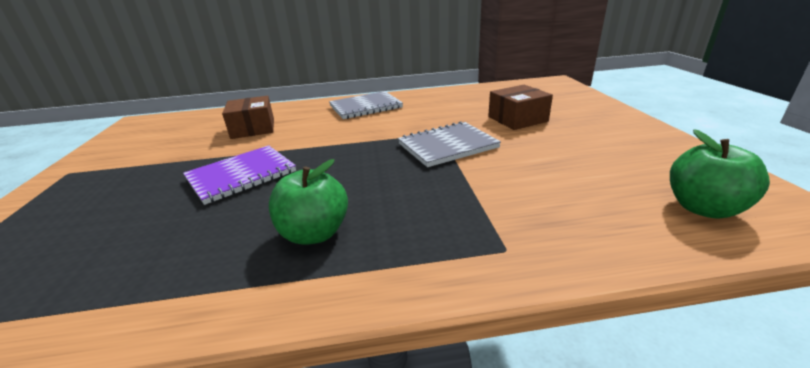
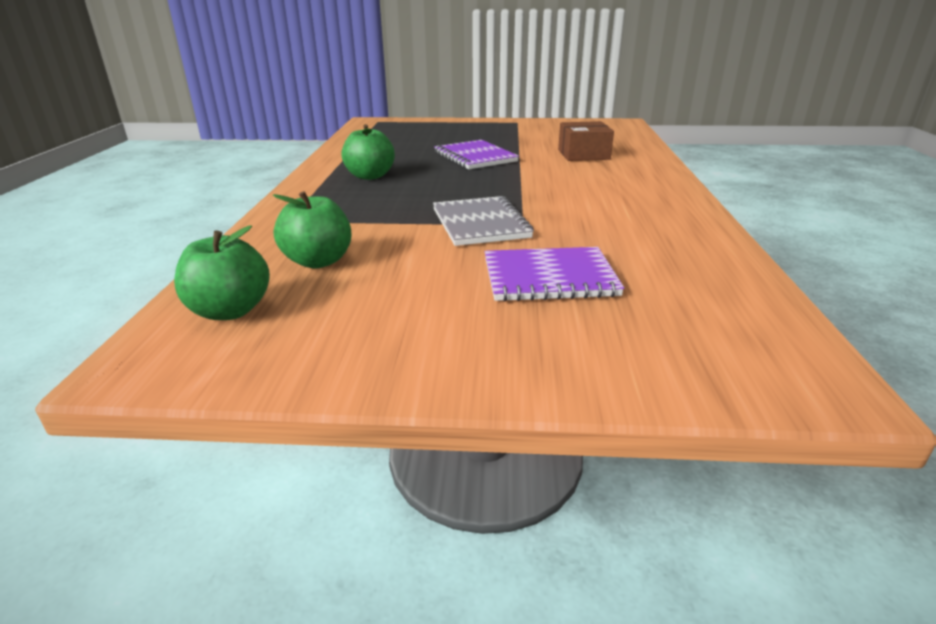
camera: 100 degrees right, 0 degrees up
grey notebook [329,91,403,119] -> none
brown box [488,85,553,130] -> purple notebook [485,247,624,302]
none -> green apple [273,191,352,269]

